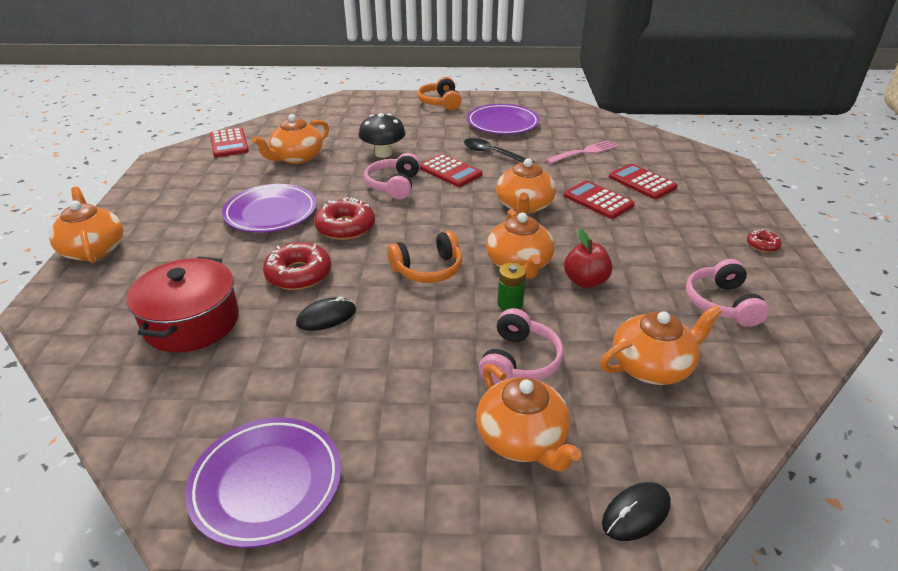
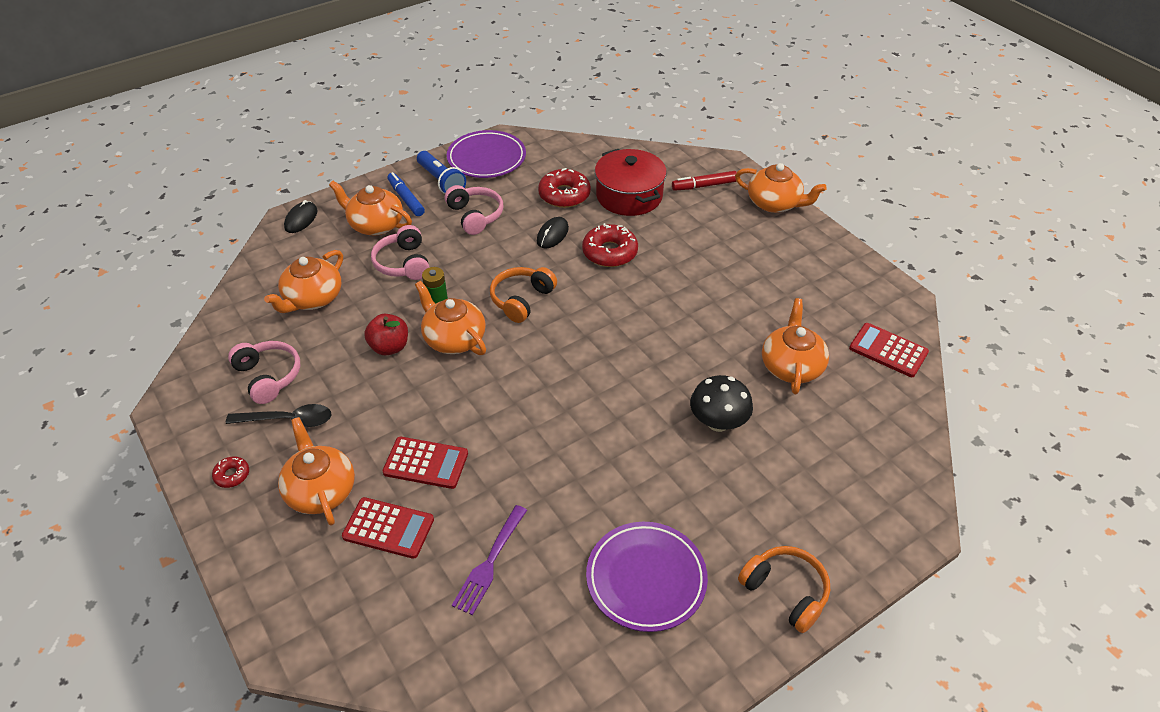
camera: 145 degrees right, 10 degrees up
purple plate [222,184,317,233] -> none
red donut [314,197,375,240] -> red donut moved to [538,168,591,208]
pink headphones [364,153,420,199] -> pink headphones moved to [445,185,503,235]
red calculator [419,154,482,187] -> none
black spoon [464,138,535,163] -> black spoon moved to [226,404,331,427]
orange teapot [496,158,556,214] -> orange teapot moved to [278,417,355,526]
pink fork [546,140,618,164] -> purple fork [452,505,527,615]
none -> blue marker [387,172,425,216]
none -> blue flashlight [417,151,466,194]
none -> red marker [672,171,737,191]

